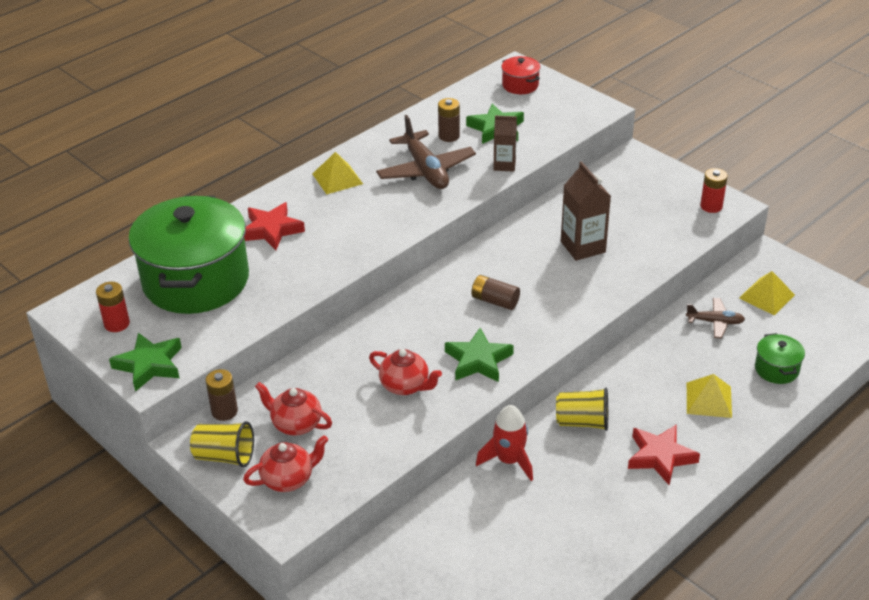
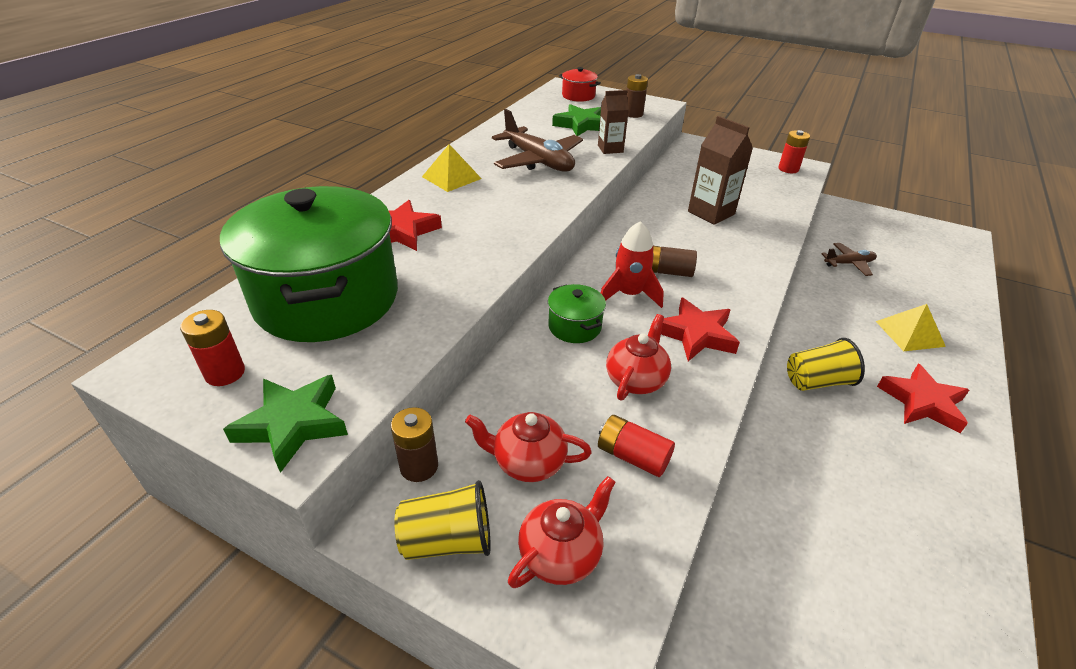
camera: 20 degrees left, 0 degrees up
red teapot [369,349,442,395] -> red teapot turned 75 degrees counterclockwise [606,314,671,400]
brown battery [438,98,460,142] -> brown battery moved to [626,74,648,118]
green star [445,328,514,382] -> red star [661,297,740,361]
red rocket [476,405,533,481] -> red rocket moved to [601,221,664,308]
yellow pyramid [739,271,795,316] -> none
green pot [755,333,805,384] -> green pot moved to [548,284,606,343]
none -> red battery [598,415,675,477]

